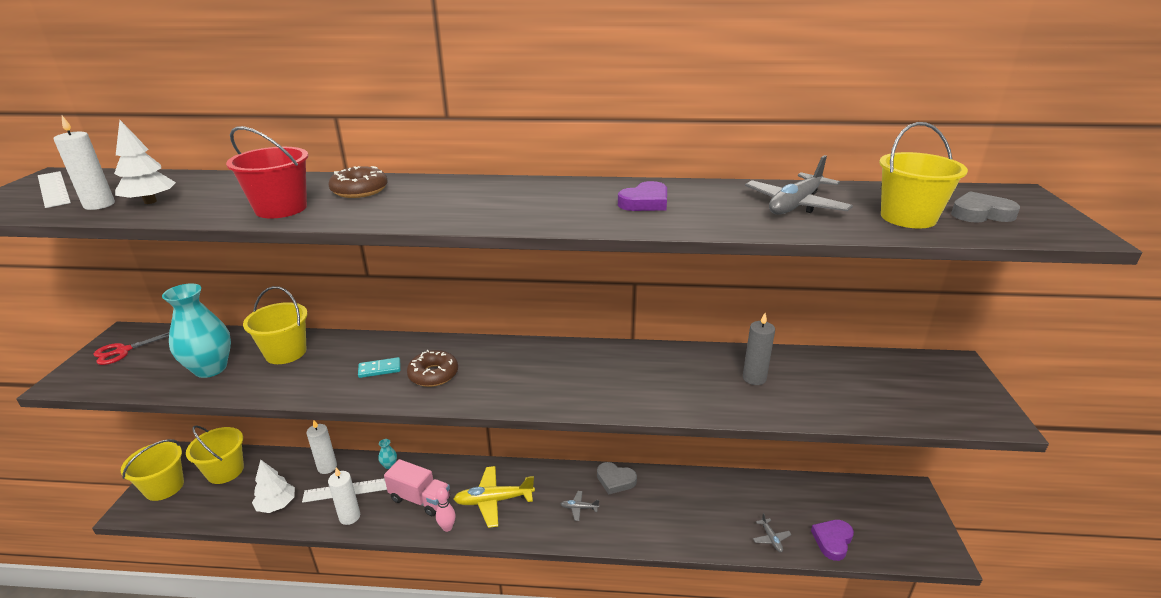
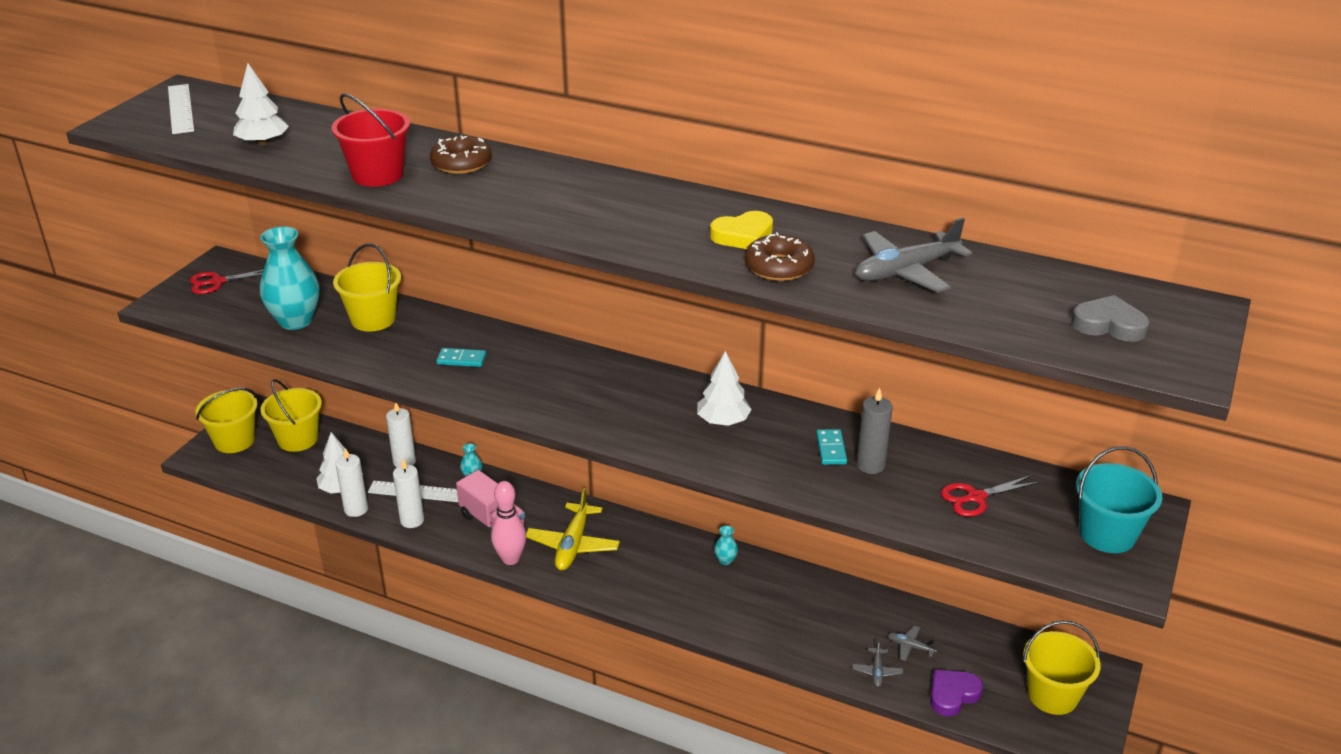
camera: 20 degrees right, 5 degrees up
white candle [53,116,115,210] -> white candle moved to [335,448,368,517]
brown donut [407,350,458,387] -> brown donut moved to [745,232,815,281]
pink bowling pin [436,487,456,532] -> pink bowling pin [491,481,526,565], size x1.52
yellow plane [454,466,535,528] -> yellow plane turned 90 degrees counterclockwise [526,488,620,570]
grey plane [561,491,599,521] -> grey plane moved to [887,626,938,661]
grey heart [597,462,637,494] -> turquoise vase [714,526,738,565]
purple heart [618,181,667,211] -> yellow heart [710,211,773,249]
yellow bucket [879,122,968,229] -> yellow bucket moved to [1023,621,1101,715]
none -> white tree [697,351,752,426]
none -> turquoise domino [816,429,847,465]
none -> red scissors [941,475,1040,517]
none -> turquoise bucket [1076,446,1162,553]

